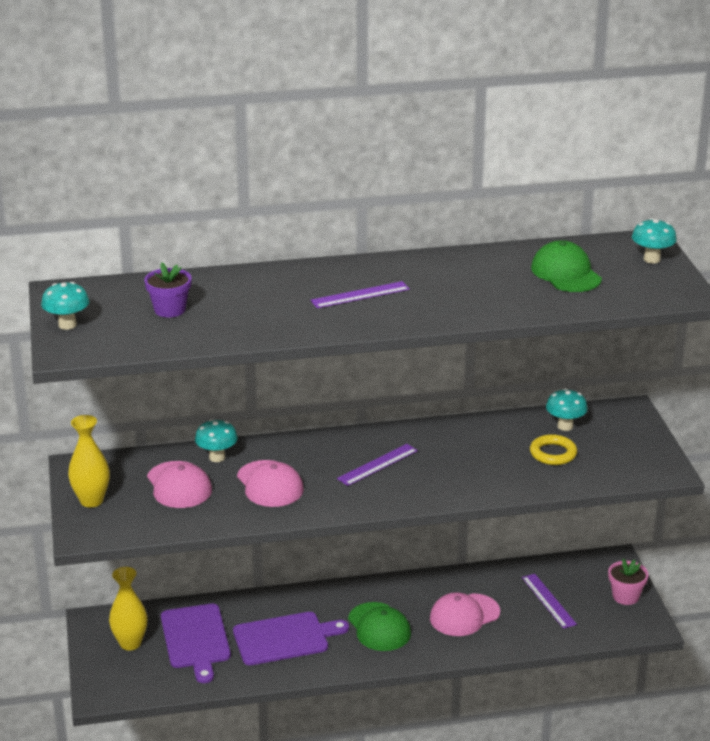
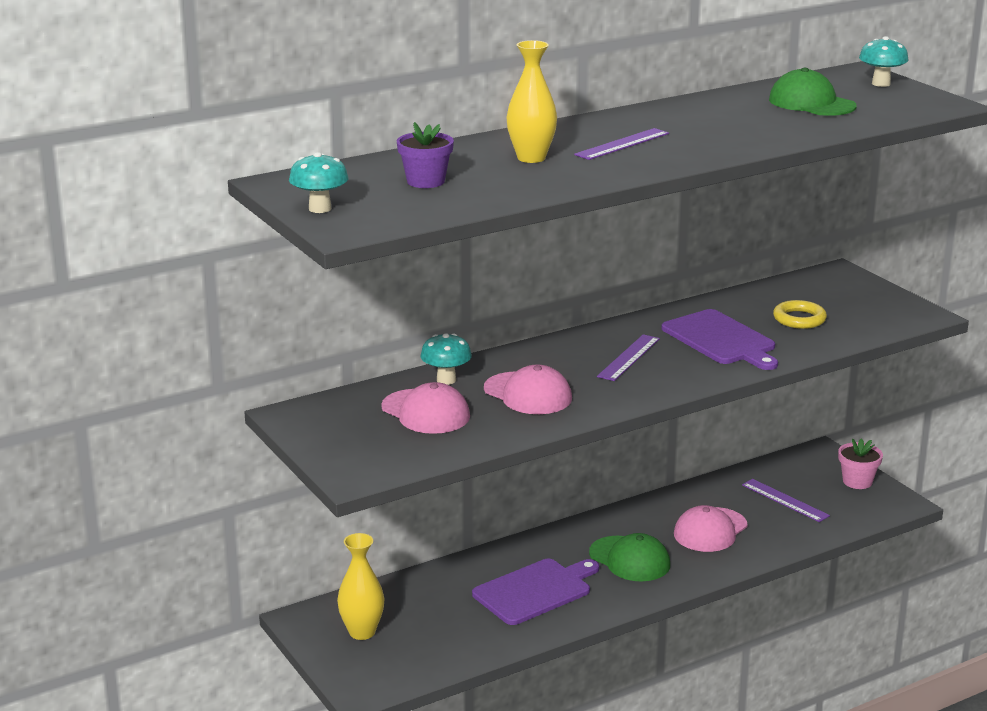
camera: 20 degrees left, 5 degrees down
yellow vase [68,415,110,508] -> yellow vase moved to [506,40,557,163]
purple cutting board [161,603,231,683] -> purple cutting board moved to [662,309,778,370]
turquoise mushroom [546,388,588,431] -> none

